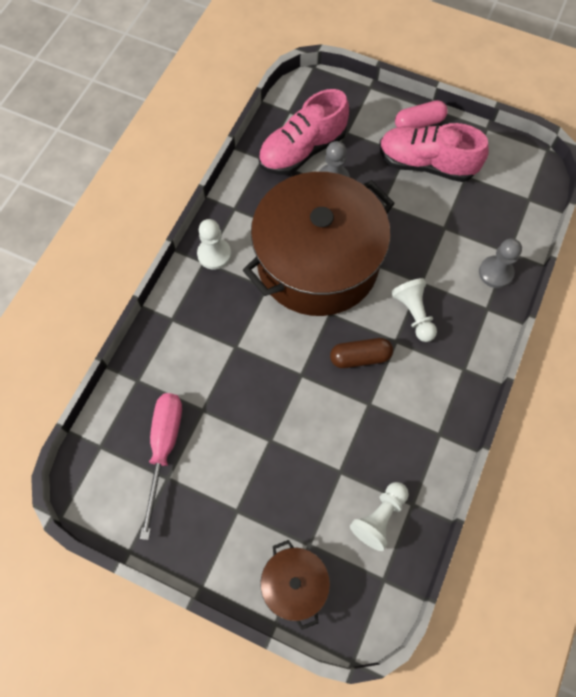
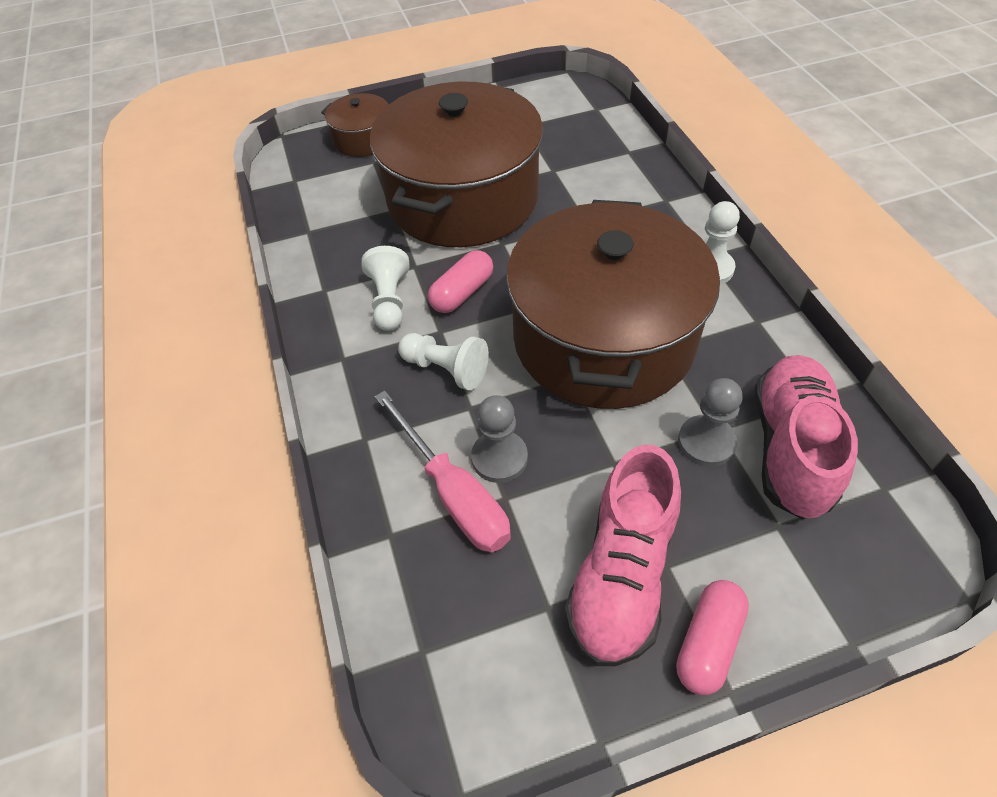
camera: 140 degrees right, 15 degrees down
pink screwdriver [140,393,182,540] -> pink screwdriver moved to [375,390,511,553]
brown capsule [330,338,393,368] -> pink capsule [428,250,493,313]
white pawn [350,482,409,551] -> white pawn moved to [361,246,410,331]
pink shoe [379,123,489,182] -> pink shoe turned 135 degrees clockwise [565,445,681,666]
grey pawn [479,238,522,288] -> grey pawn moved to [471,395,528,483]
none -> brown pot [370,82,543,247]

